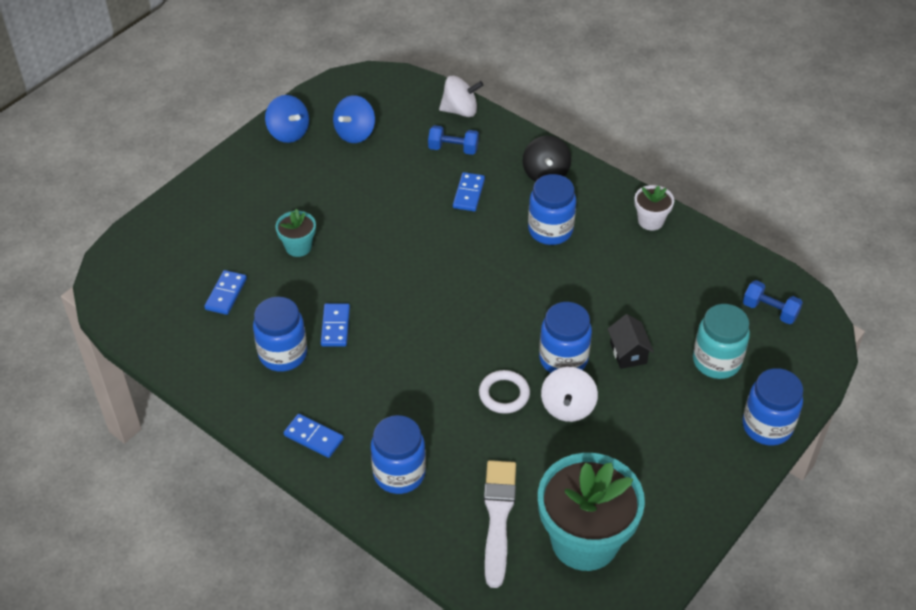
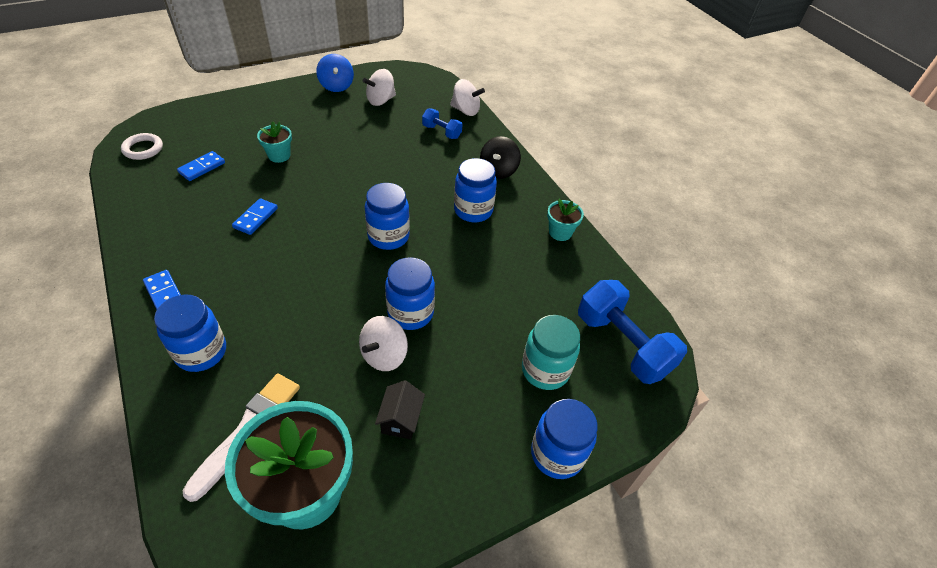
camera: 20 degrees right, 0 degrees up
blue jar [253,297,307,372] -> blue jar moved to [365,183,410,250]
blue spinning top [333,95,375,143] -> white spinning top [363,69,396,106]
blue domino [453,172,485,211] -> none
white ring [479,370,530,414] -> white ring moved to [121,133,163,160]
black house [608,314,654,369] -> black house moved to [375,380,425,440]
white flower pot [634,185,674,230] -> turquoise flower pot [547,199,584,241]
blue dumbbell [743,280,803,324] -> blue dumbbell [578,280,687,384], size x1.94

